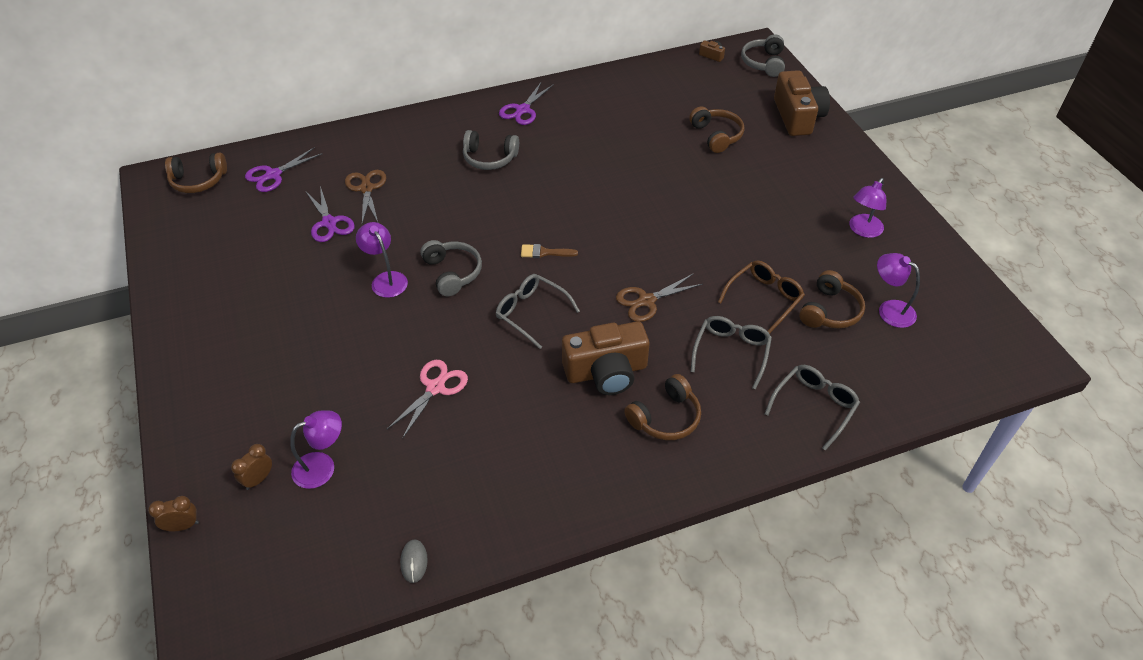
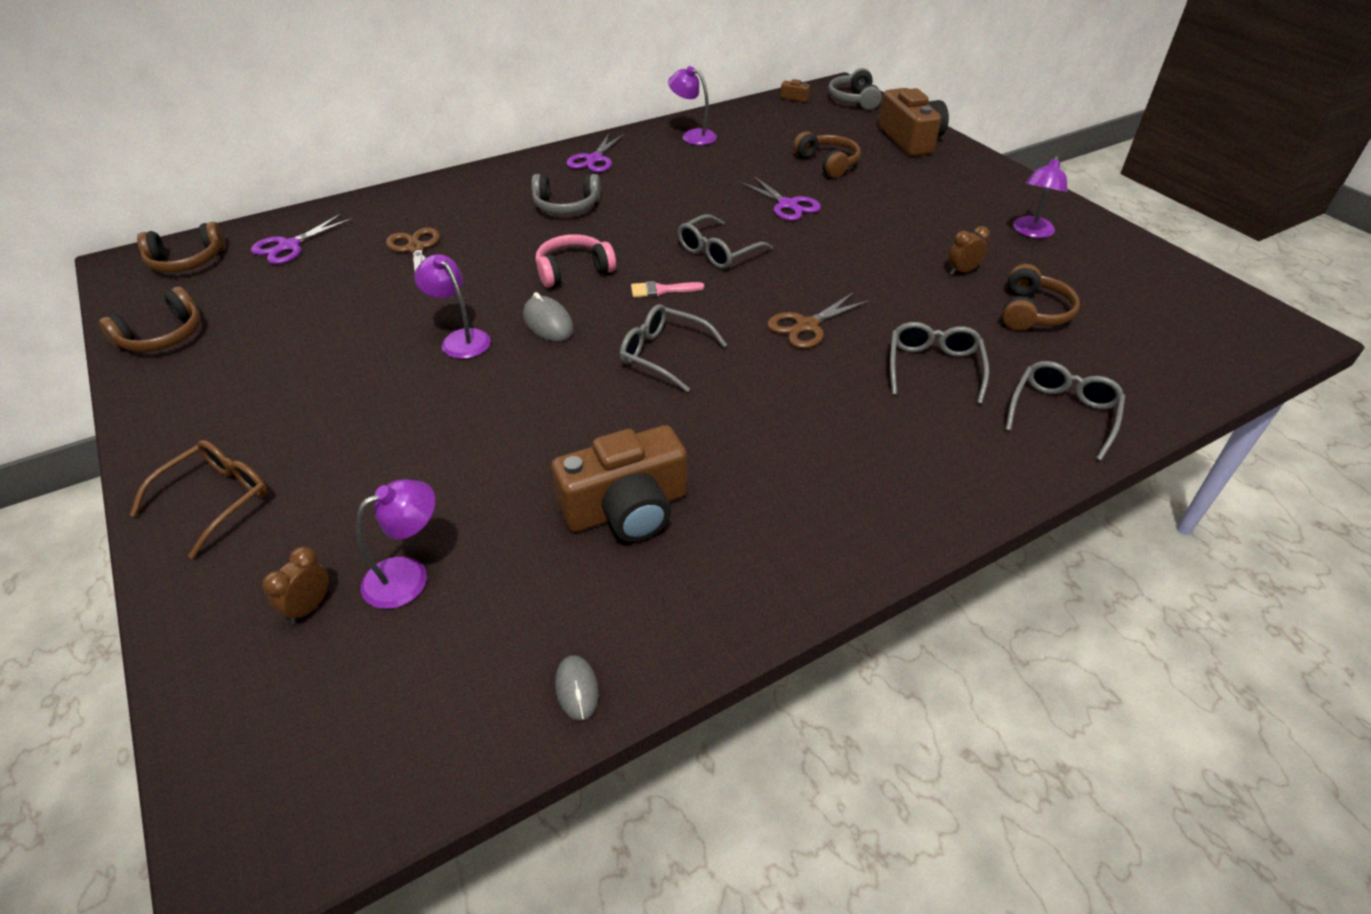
camera: 10 degrees left, 5 degrees down
brown clock [148,496,199,531] -> brown clock moved to [948,226,990,275]
purple scissors [306,186,355,242] -> purple scissors moved to [739,175,821,221]
pink scissors [387,360,468,439] -> none
grey headphones [421,240,482,296] -> grey mouse [523,292,574,341]
brown brush [521,244,578,258] -> pink brush [631,281,704,297]
brown camera [562,321,650,395] -> brown camera moved to [551,425,687,542]
brown headphones [624,374,701,440] -> brown headphones moved to [99,287,201,352]
brown glasses [718,261,805,334] -> brown glasses moved to [130,440,268,559]
purple lamp [877,253,920,328] -> purple lamp moved to [668,66,717,145]
none -> pink headphones [536,234,616,288]
none -> grey glasses [678,214,773,269]

